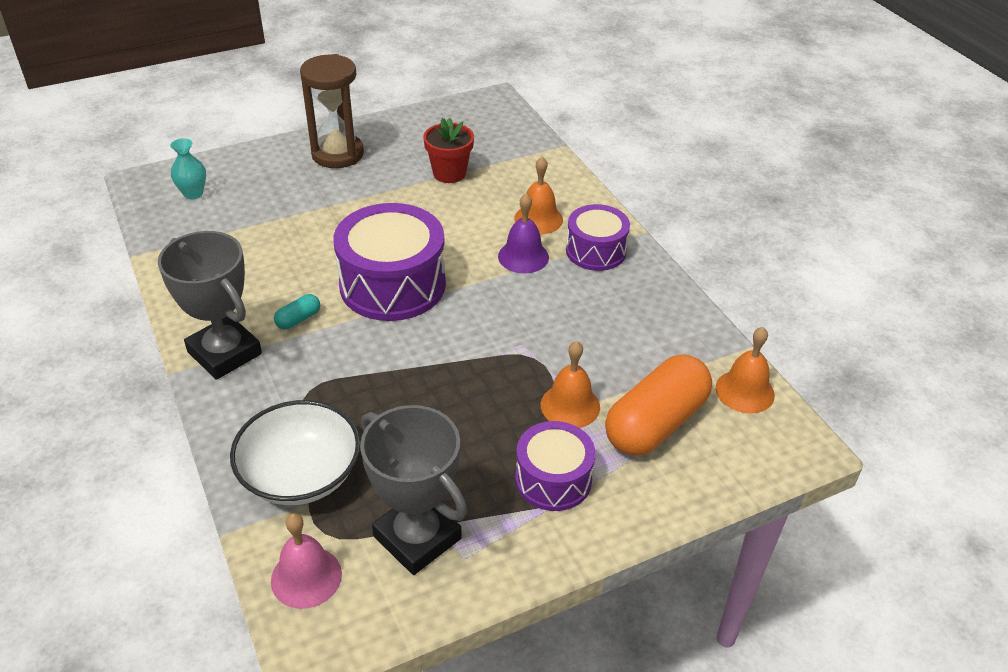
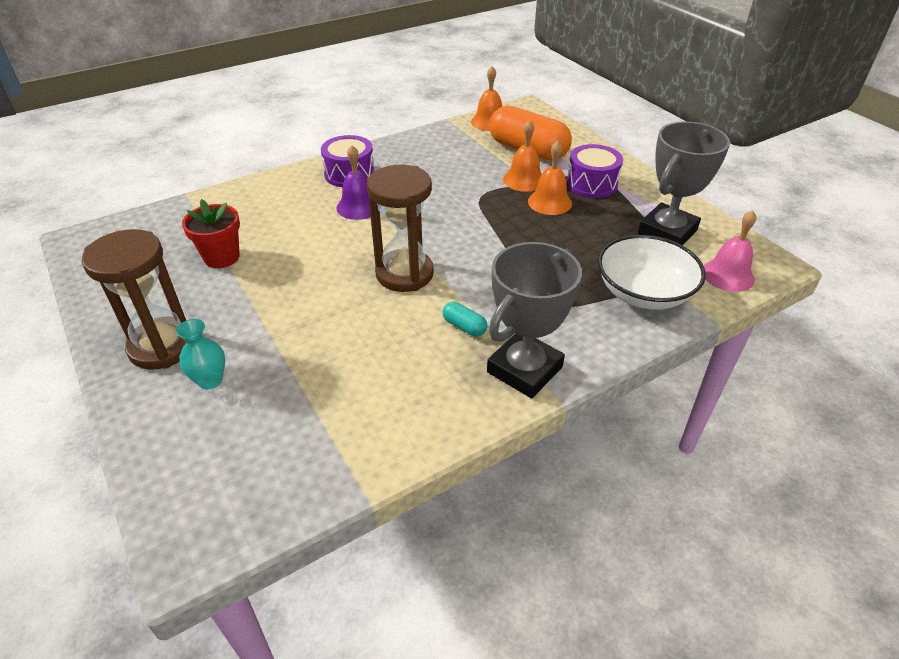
camera: 95 degrees left, 0 degrees up
turquoise vase [170,138,206,199] -> turquoise vase moved to [176,319,225,390]
purple drum [333,203,446,321] -> brown hourglass [367,165,434,292]
orange bell [514,157,563,234] -> orange bell moved to [528,141,572,215]

